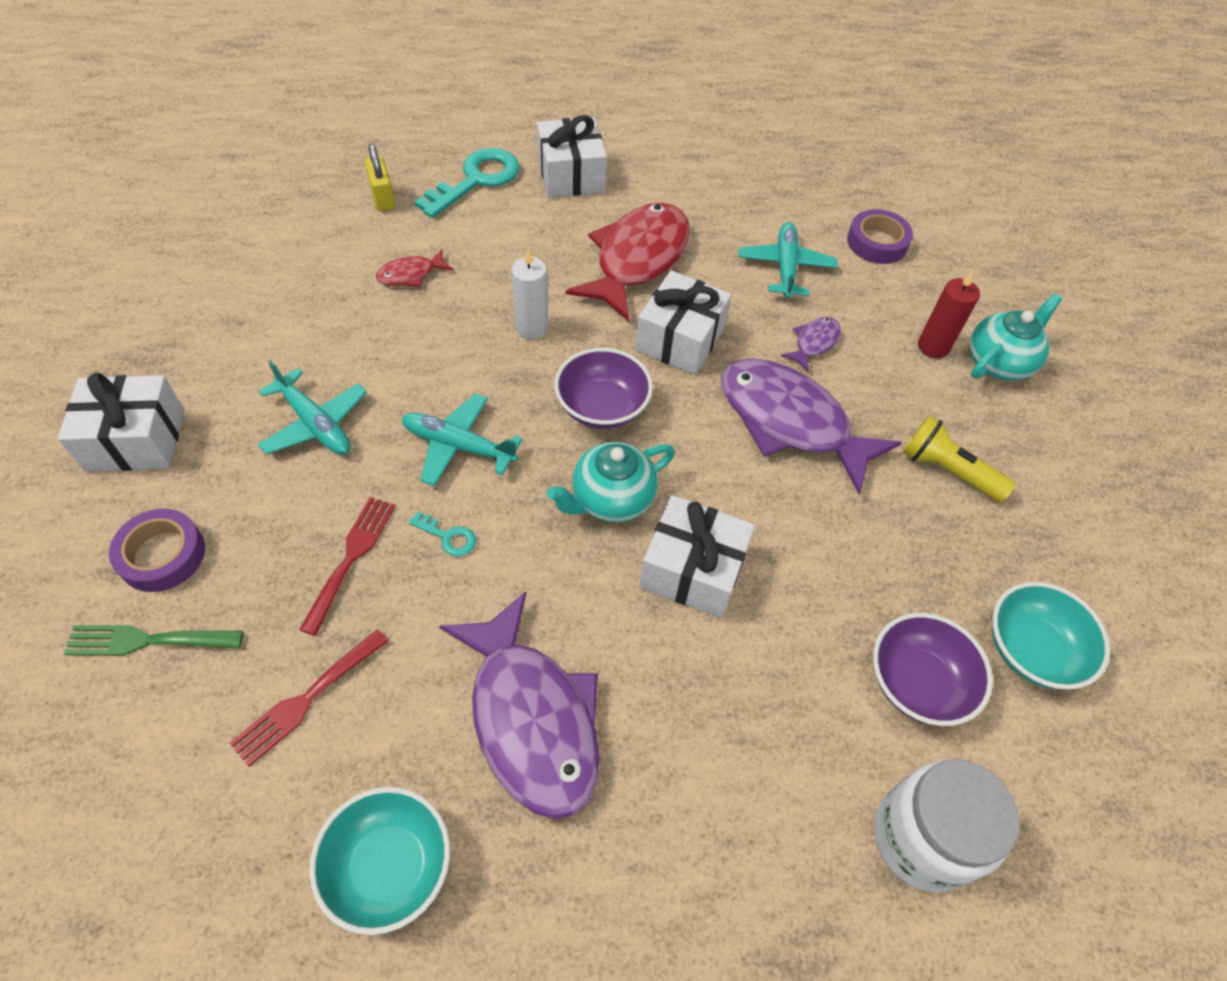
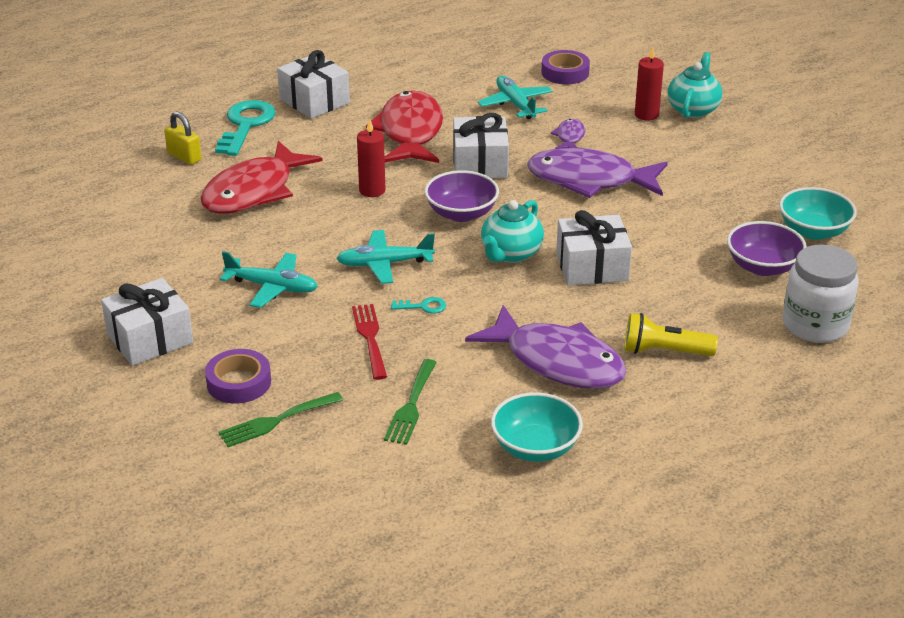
camera: 25 degrees left, 20 degrees down
red fork [229,629,389,767] -> green fork [384,359,437,445]
red fish [376,249,453,287] -> red fish [200,141,323,214], size x2.25
white candle [511,249,548,339] -> red candle [357,119,386,197]
yellow flashlight [902,415,1016,502] -> yellow flashlight moved to [624,313,718,356]

